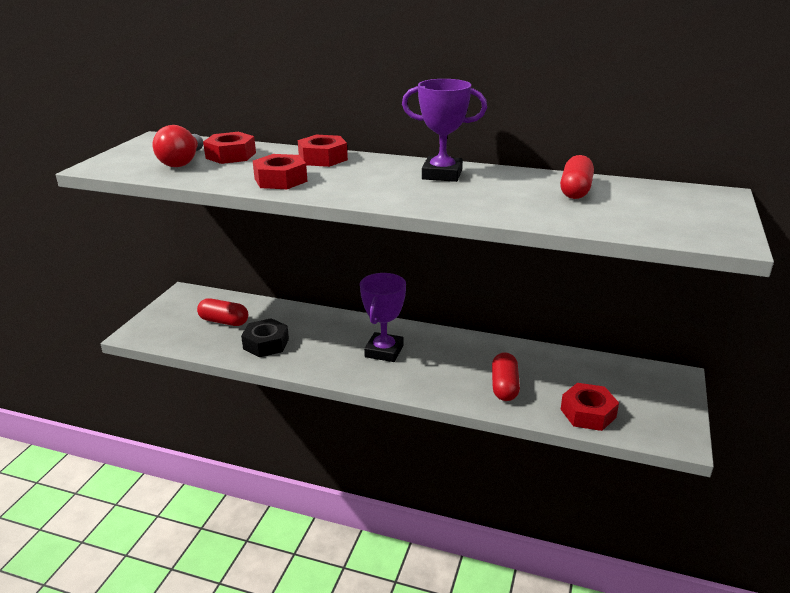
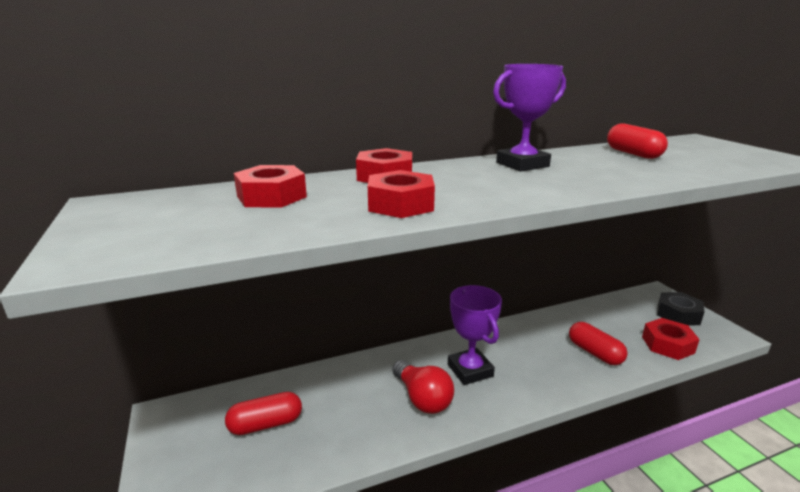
camera: 40 degrees left, 5 degrees down
red light bulb [153,125,203,167] -> red light bulb moved to [392,360,454,414]
black nut [241,318,289,357] -> black nut moved to [657,292,704,326]

